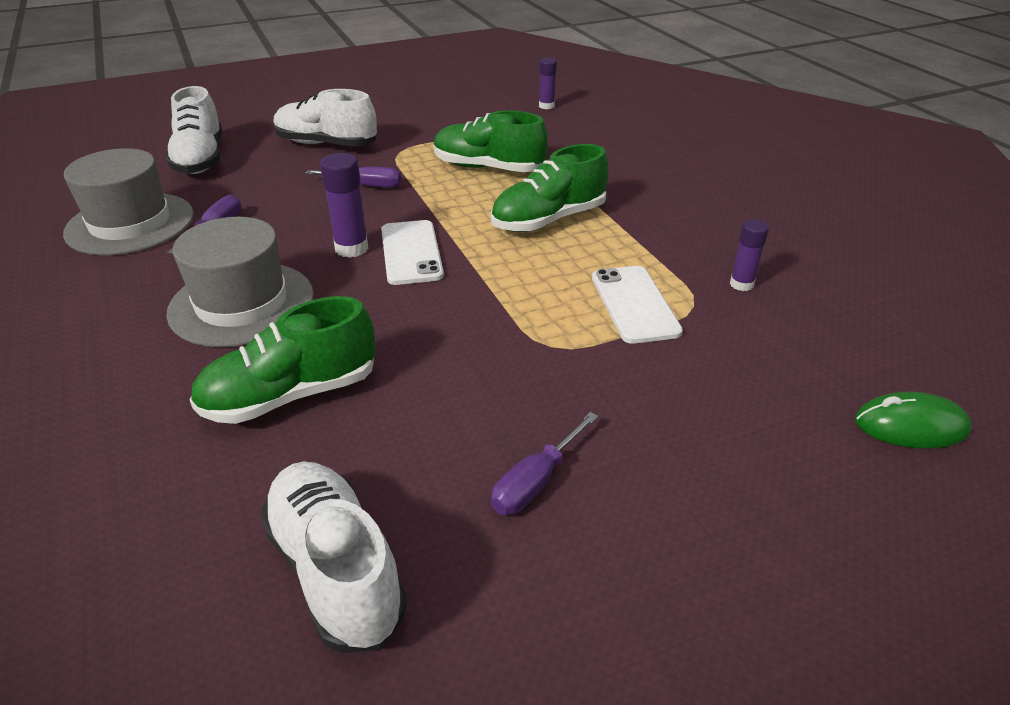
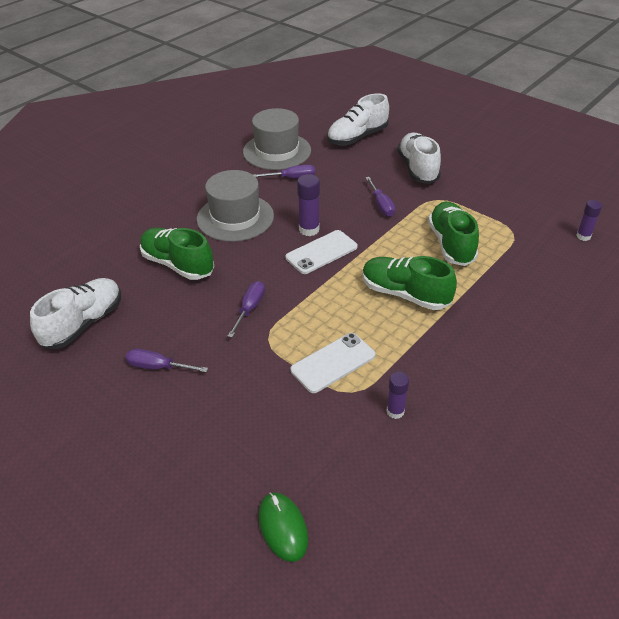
camera: 65 degrees right, 5 degrees up
none -> purple screwdriver [227,281,265,338]

